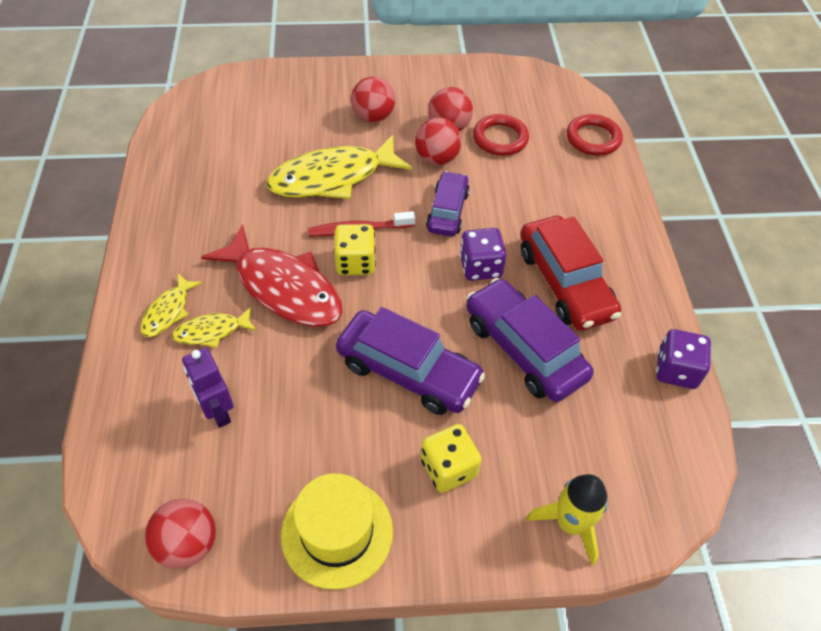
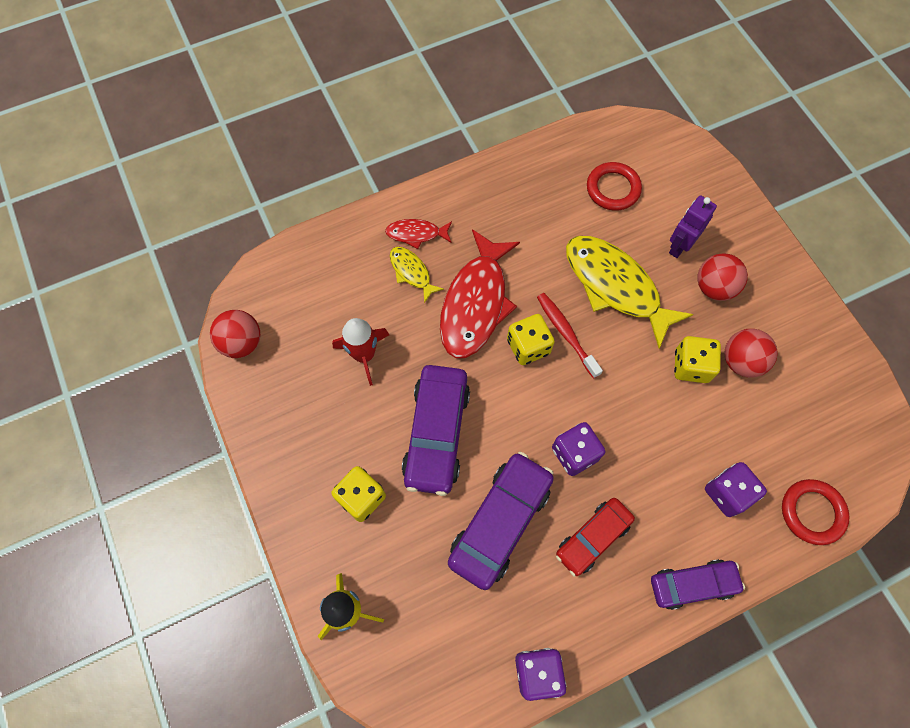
camera: 70 degrees right, 15 degrees up
yellow fish [140,274,202,337] -> red fish [385,219,452,249]
purple robot [182,348,234,428] -> purple robot moved to [669,196,717,258]
yellow hat [281,473,393,590] -> none
red ball [415,118,462,165] -> yellow dice [674,336,721,383]
purple car [426,171,470,236] -> purple car moved to [651,559,745,610]
red ring [473,114,529,156] -> red ring moved to [587,162,642,211]
red car [520,216,621,331] -> red car [556,498,635,577], size x0.64
none -> red rocket [332,318,389,386]
none -> purple dice [705,462,767,517]

